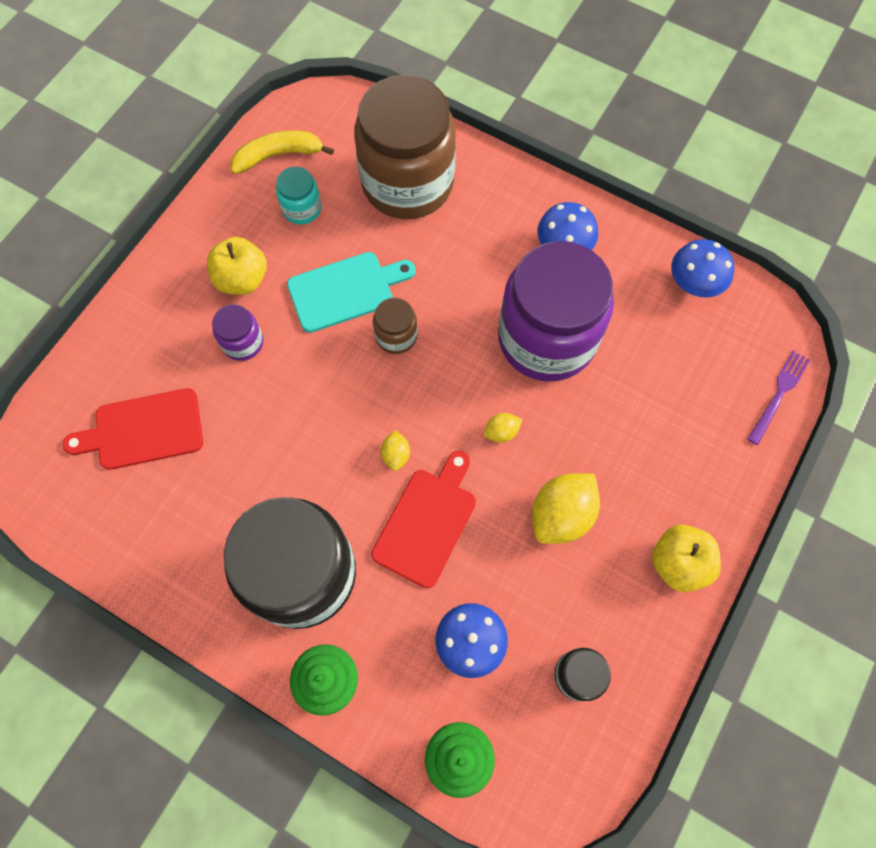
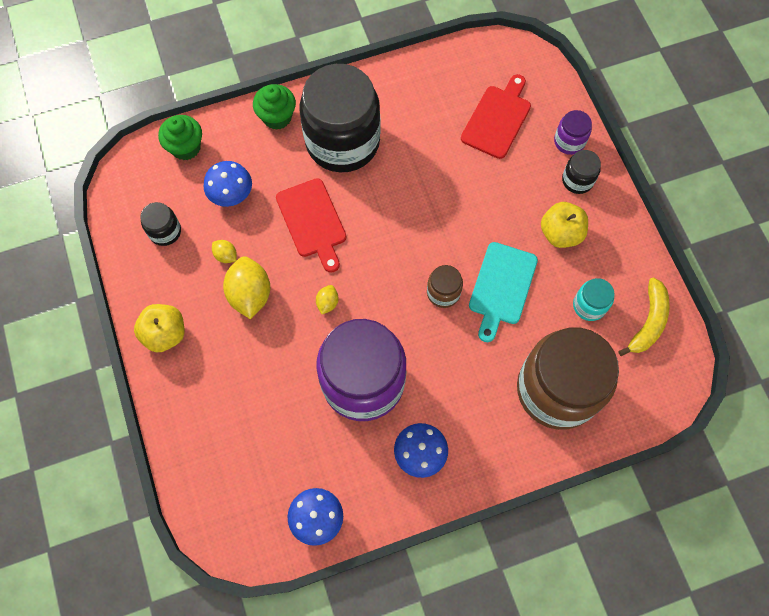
camera: 130 degrees right, 0 degrees up
purple jar [212,304,263,361] -> purple jar moved to [554,110,592,155]
yellow lemon [381,430,410,471] -> yellow lemon moved to [212,240,237,263]
purple fork [747,351,810,445] -> none
none -> black jar [562,150,601,194]

